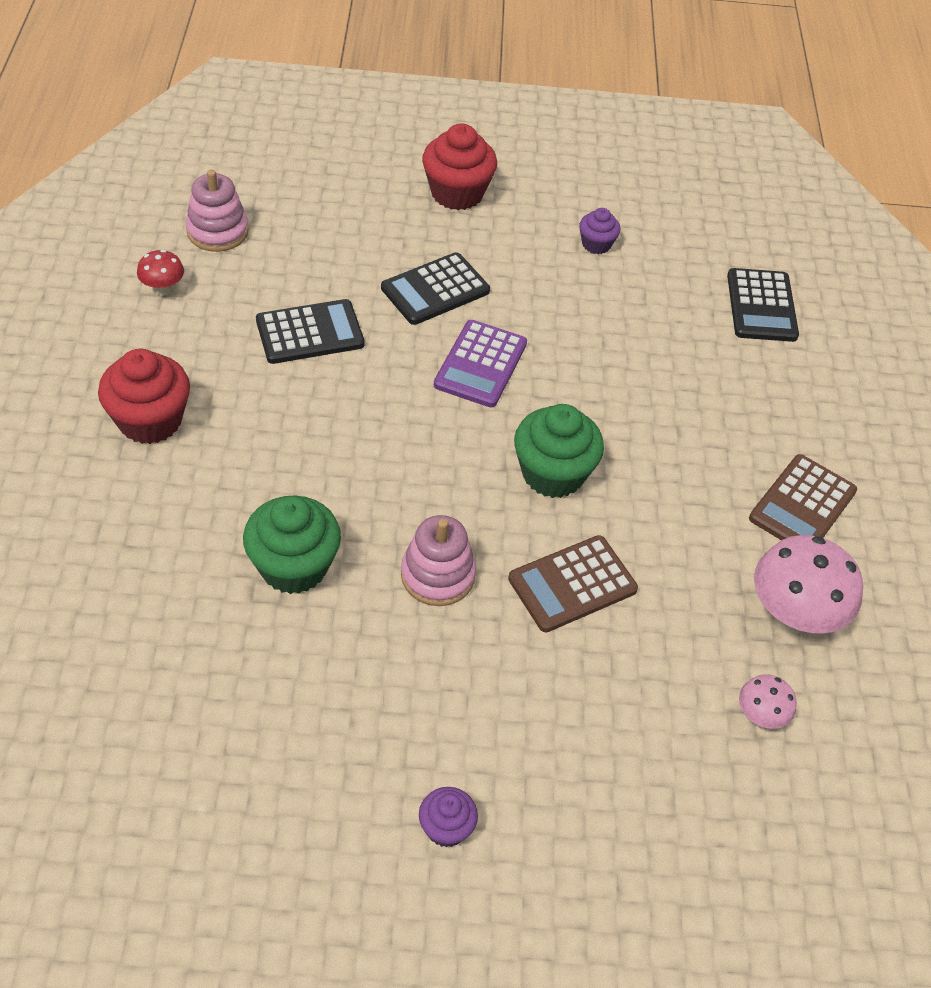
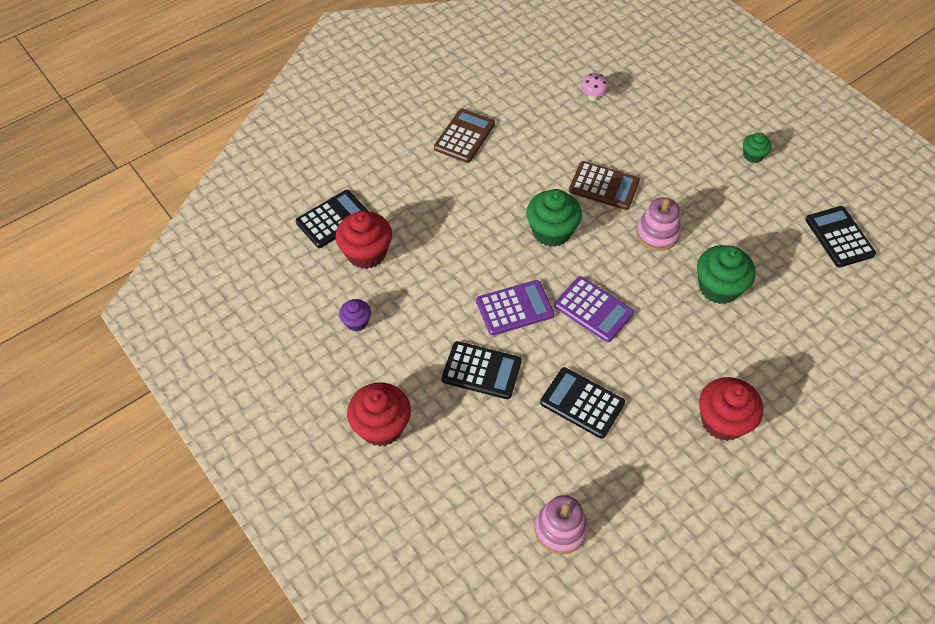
camera: 125 degrees left, 5 degrees up
red mushroom [137,250,184,295] -> none
purple cupcake [419,787,478,848] -> green cupcake [743,133,772,163]
brown calculator [749,454,857,540] -> brown calculator turned 60 degrees counterclockwise [434,108,495,163]
pink mushroom [754,535,863,634] -> none
none -> red cupcake [335,211,392,269]
none -> purple calculator [554,276,634,342]
none -> black calculator [805,206,876,267]

